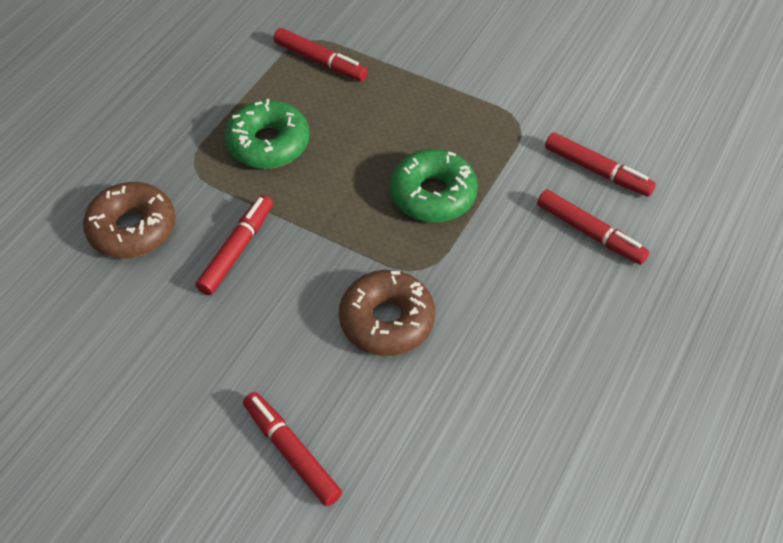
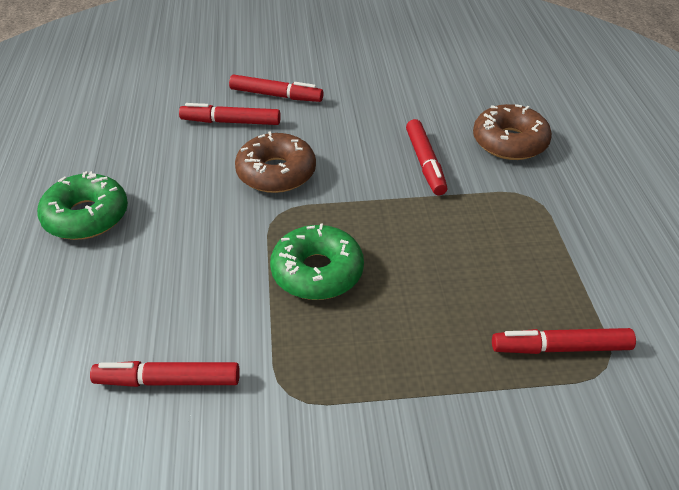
camera: 145 degrees right, 10 degrees down
green donut [225,99,310,169] -> green donut moved to [37,171,128,240]
red marker [537,189,649,265] -> red marker moved to [179,103,281,125]

